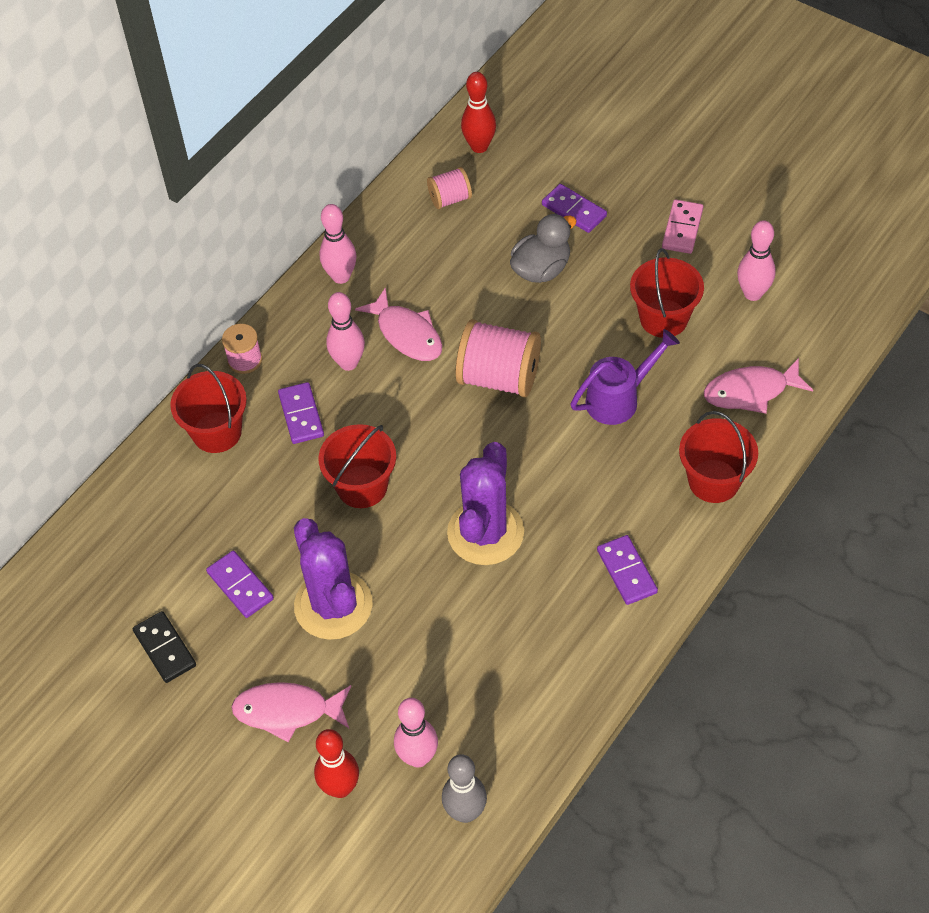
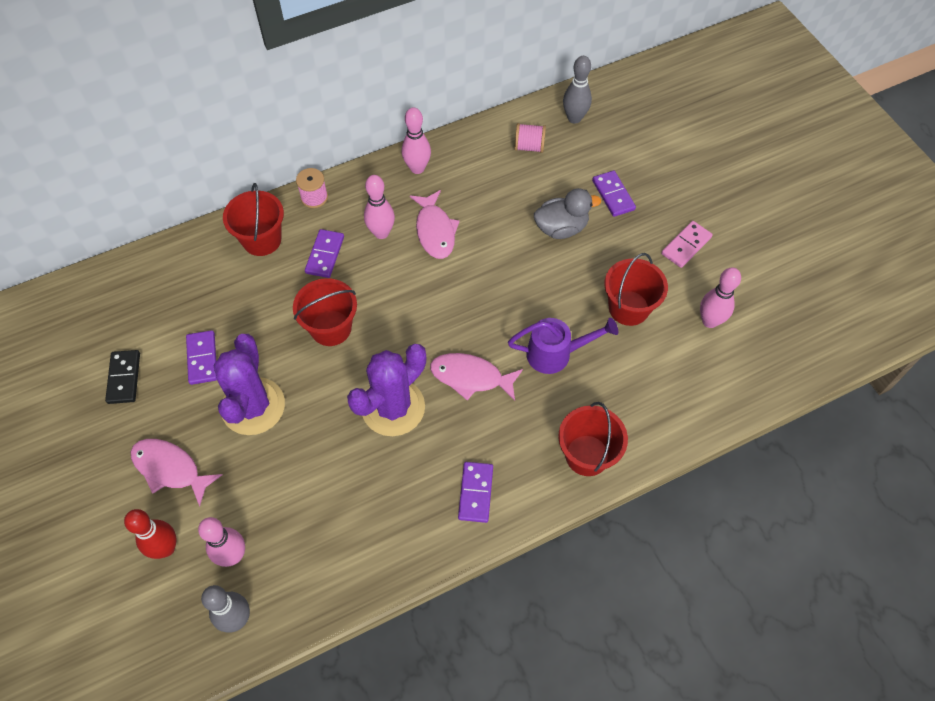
camera: 25 degrees right, 5 degrees up
pink spool [456,319,541,398] -> none
red bowling pin [461,72,496,153] -> grey bowling pin [563,56,592,124]
pink fish [704,358,813,414] -> pink fish moved to [430,353,523,401]

